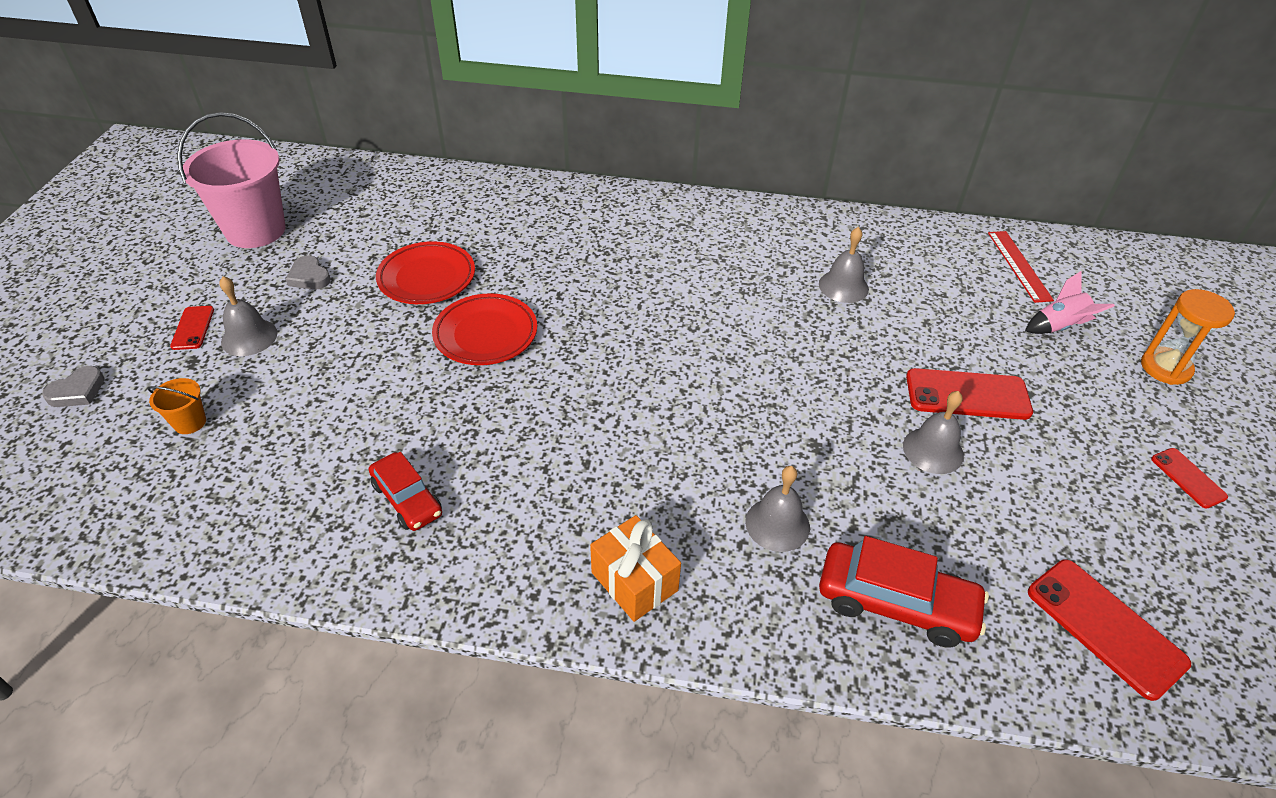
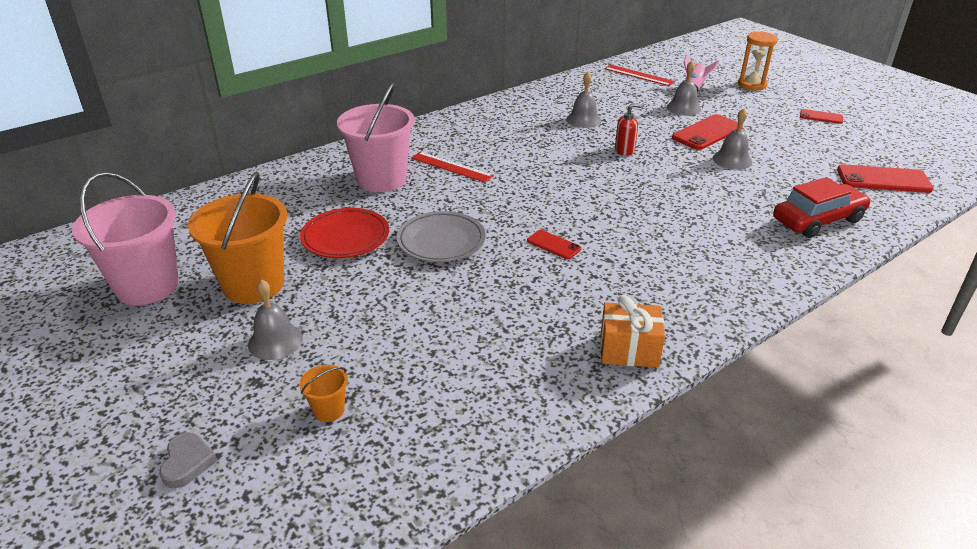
camera: 45 degrees left, 10 degrees down
red phone [170,306,214,350] -> red phone moved to [527,230,581,259]
grey heart [286,255,331,290] -> orange bucket [188,172,287,304]
red car [369,452,442,531] -> none
red plate [432,293,537,365] -> grey plate [397,211,486,262]
orange gift [590,515,681,622] -> orange gift moved to [600,295,665,368]
grey bell [745,466,810,552] -> grey bell moved to [667,61,701,116]
none -> pink bucket [337,83,415,192]
none -> red ruler [411,152,494,183]
none -> red soap dispenser [615,103,643,155]

